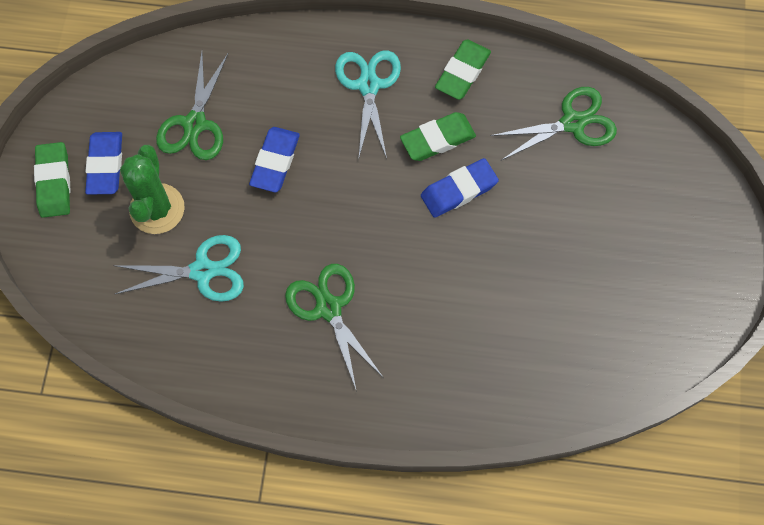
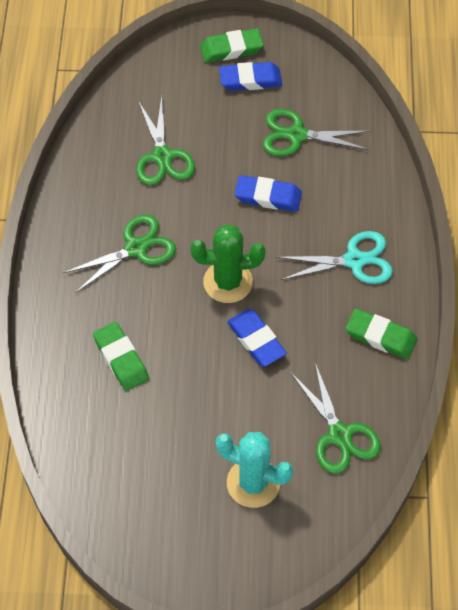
camera: 85 degrees right, 10 degrees down
turquoise scissors [113,235,244,302] -> green scissors [136,96,195,185]
green cactus [120,145,185,234] -> green cactus moved to [190,224,265,303]
green eraser [400,112,476,161] -> green eraser moved to [93,322,149,391]
none -> turquoise cactus [216,432,293,508]

